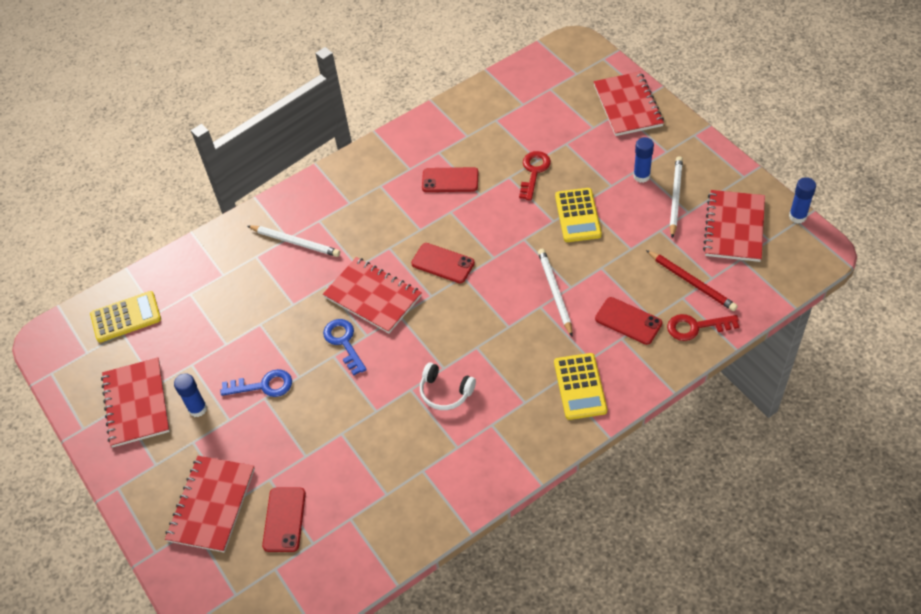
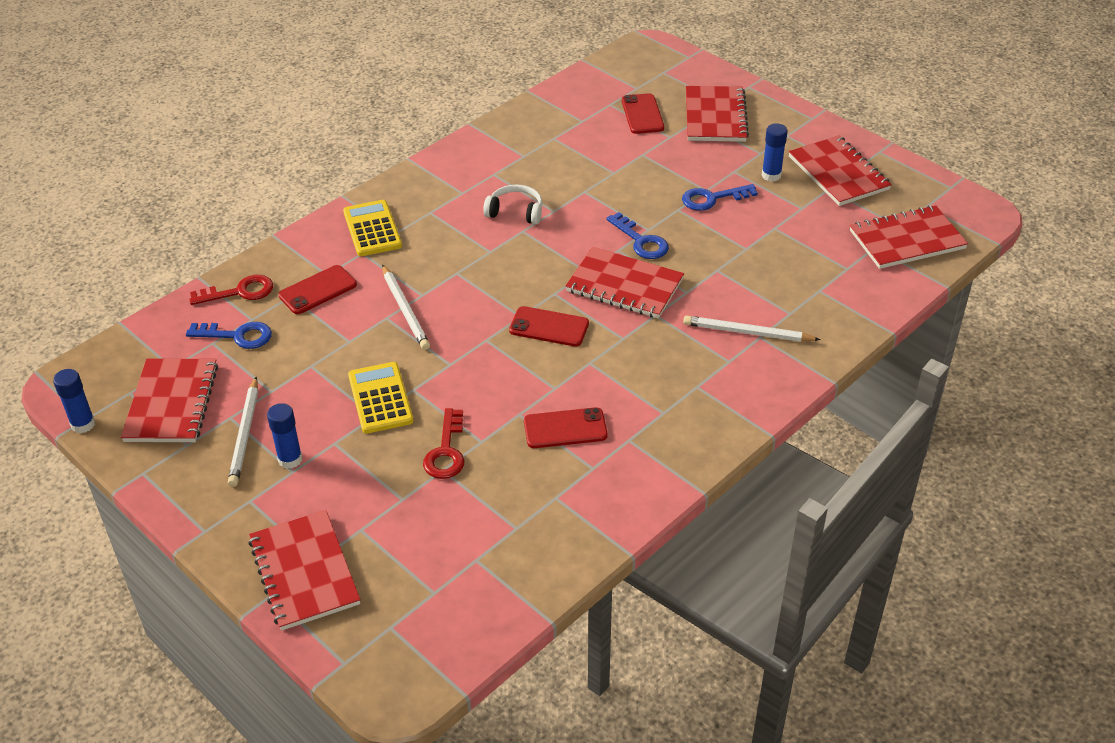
camera: 165 degrees right, 10 degrees down
yellow calculator [90,291,161,342] -> red notebook [850,205,968,269]
red phone [595,297,662,345] -> red phone turned 60 degrees counterclockwise [278,265,357,314]
red pencil [646,250,738,311] -> blue key [186,322,272,349]

